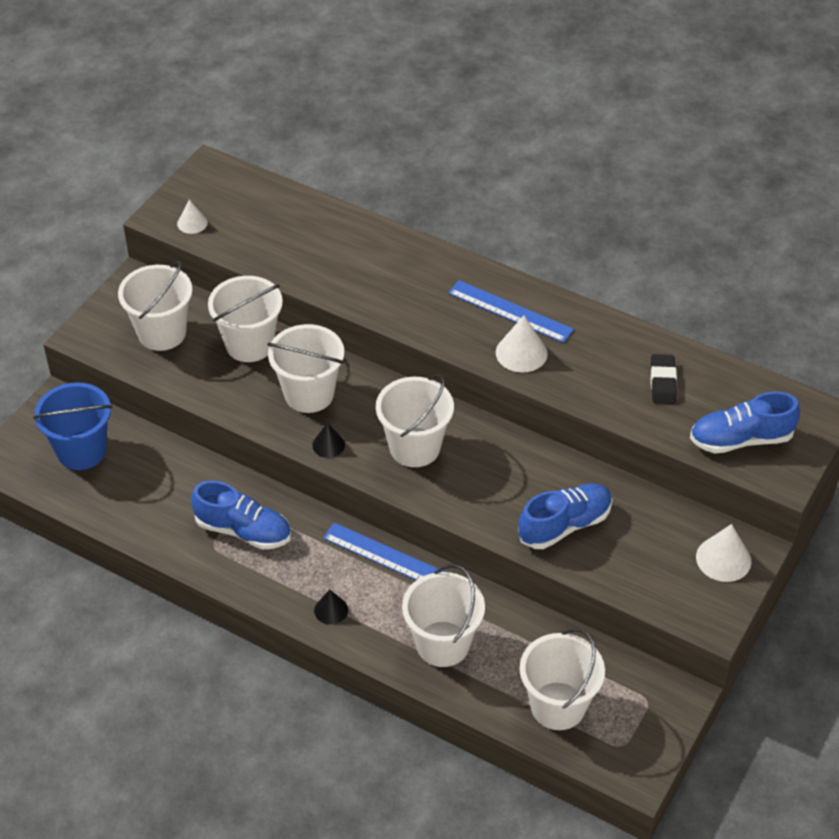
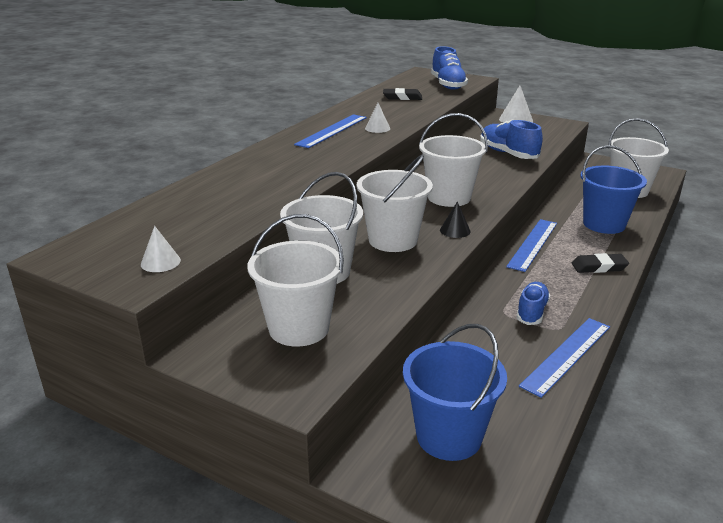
camera: 90 degrees left, 20 degrees down
blue shoe [191,481,291,549] -> blue shoe [516,282,550,325], size x0.67
black cone [314,590,348,625] -> black eraser [571,253,629,273]
white bucket [402,564,485,667] -> blue bucket [581,145,647,234]
white cone [496,315,548,372] -> white cone [365,103,390,133], size x0.63
none -> blue ruler [519,318,610,398]

